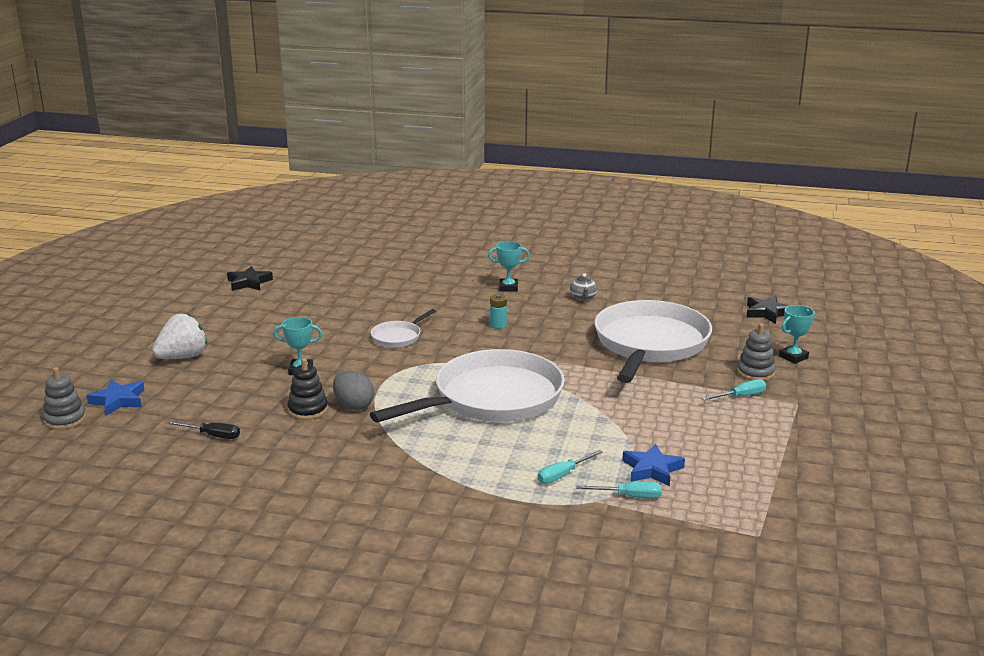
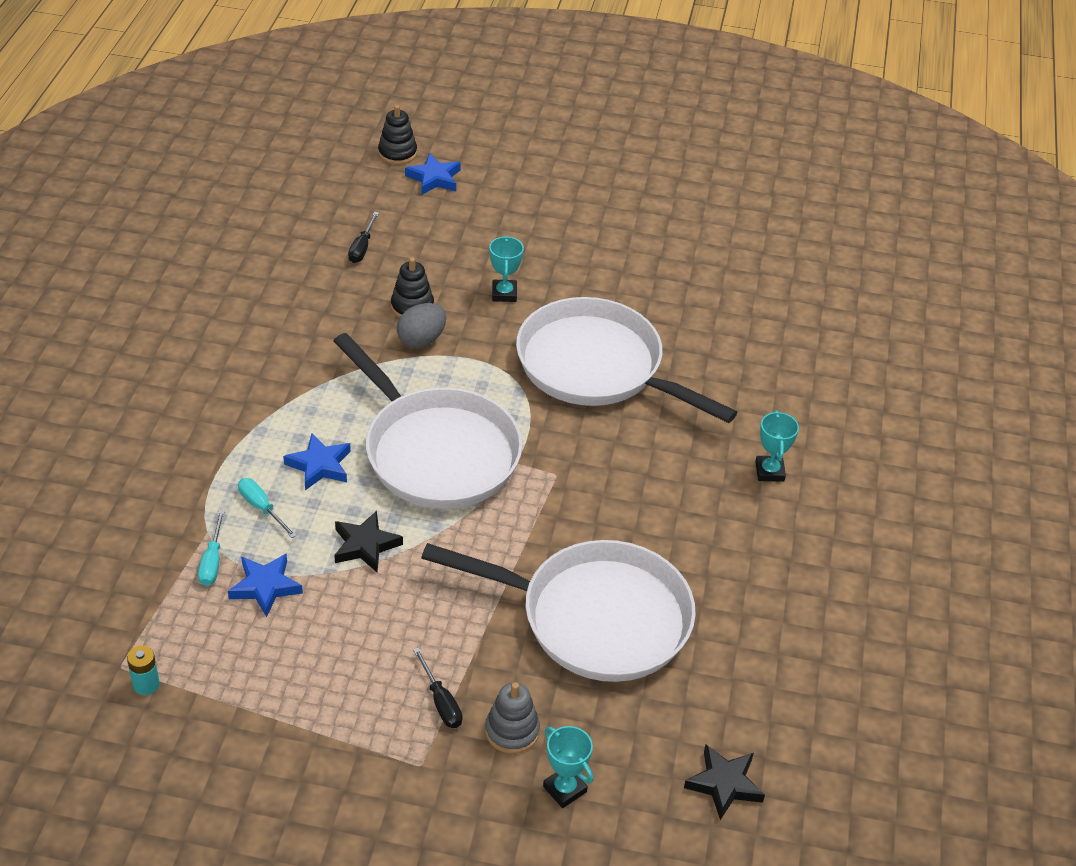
camera: 85 degrees right, 20 degrees up
grey stacking toy [43,367,86,430] -> black stacking toy [378,105,417,165]
white strawberry [152,313,207,359] -> none
black star [227,266,273,291] -> black star moved to [334,511,403,572]
white pan [371,309,436,347] -> white pan [516,297,737,423], size x2.32
turquoise battery [490,294,507,329] -> turquoise battery moved to [127,645,160,695]
grey teapot [570,273,598,301] -> none
turquoise screwdriver [702,379,766,400] -> black screwdriver [413,648,462,728]
none -> blue star [283,433,351,490]

